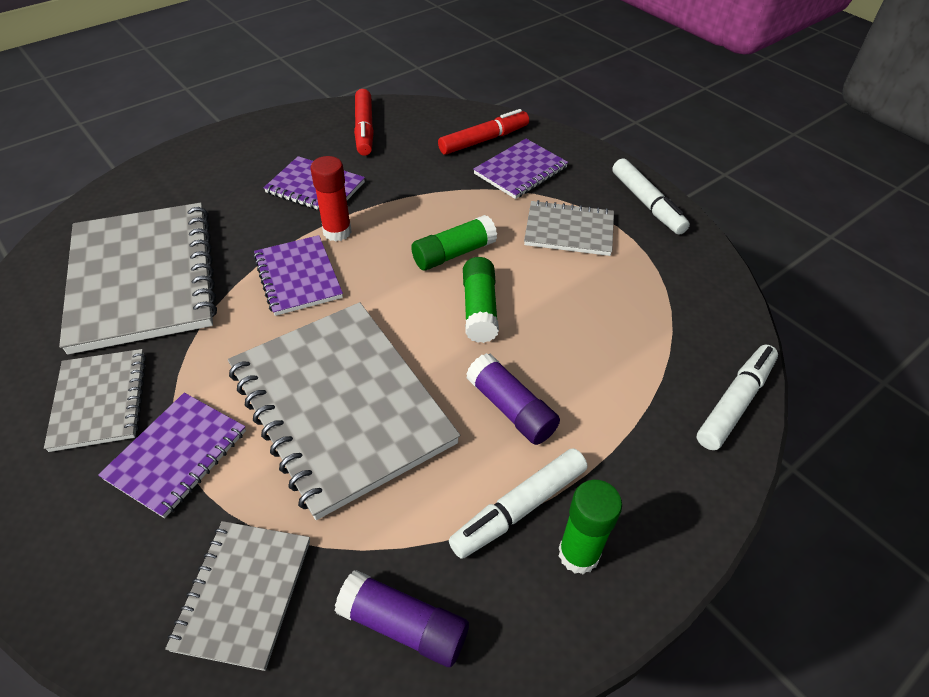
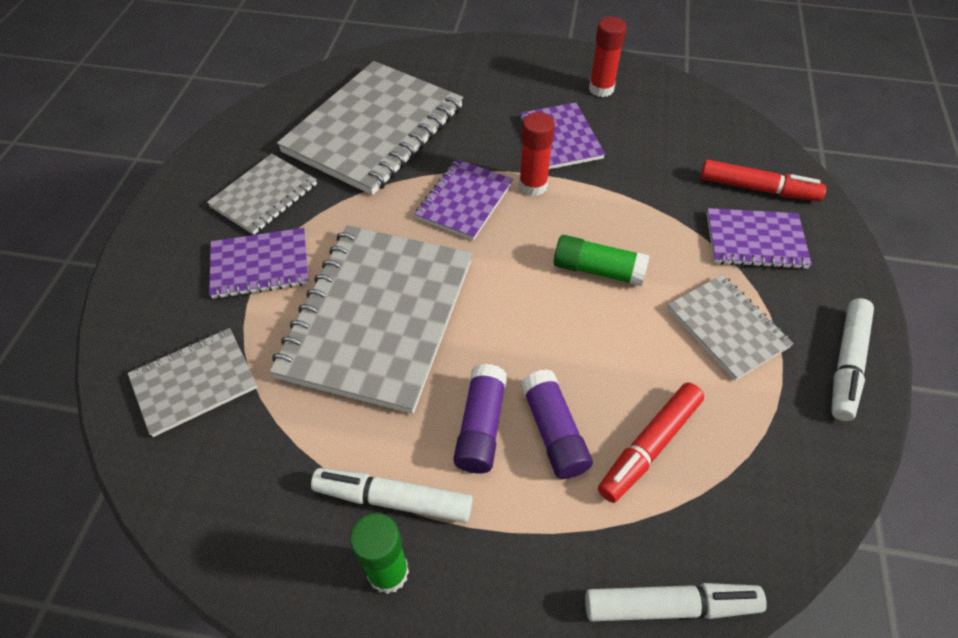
camera: 50 degrees right, 5 degrees up
purple glue stick [334,570,469,667] -> purple glue stick moved to [521,369,593,479]
red marker [354,89,374,156] -> red marker moved to [598,383,704,503]
green glue stick [463,257,499,343] -> none
none -> red glue stick [589,17,627,97]

